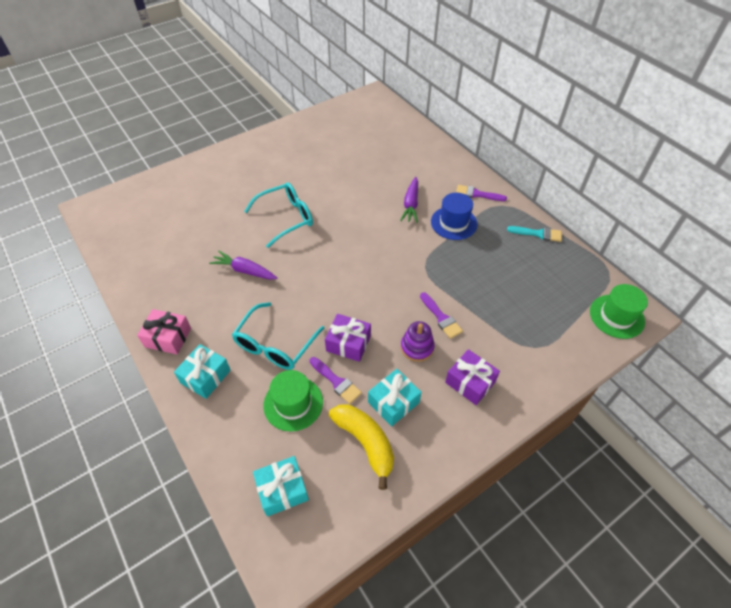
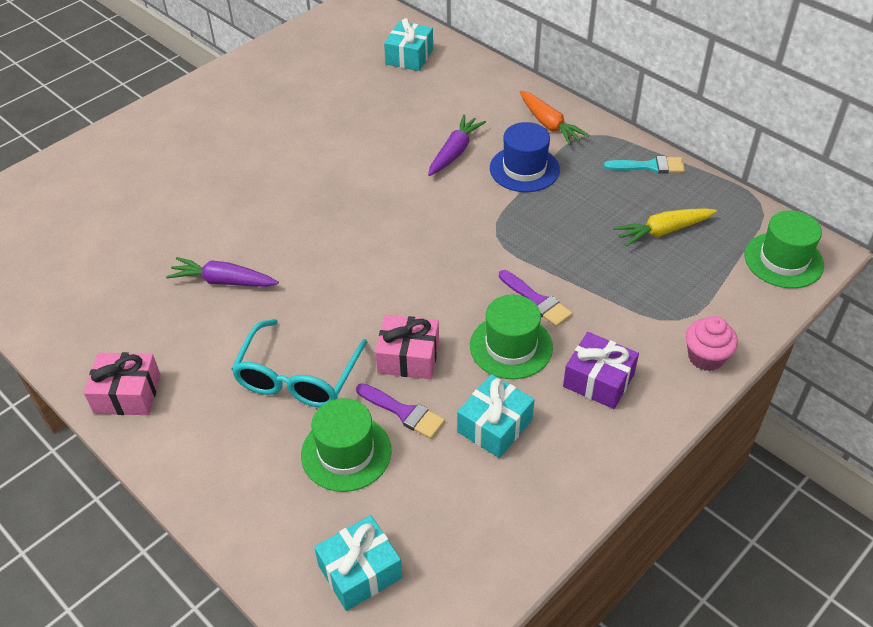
camera: 10 degrees left, 5 degrees down
turquoise gift [174,344,231,399] -> turquoise gift moved to [384,18,433,71]
turquoise glasses [244,182,313,248] -> none
purple gift [325,314,371,362] -> pink gift [375,314,439,379]
yellow banana [329,404,394,490] -> none
purple carrot [400,177,418,223] -> purple carrot turned 150 degrees counterclockwise [428,114,486,176]
purple stacking toy [401,321,435,362] -> green hat [470,295,553,379]
purple brush [456,185,507,201] -> orange carrot [520,90,589,145]
none -> yellow carrot [614,208,717,247]
none -> pink cupcake [685,316,738,371]

